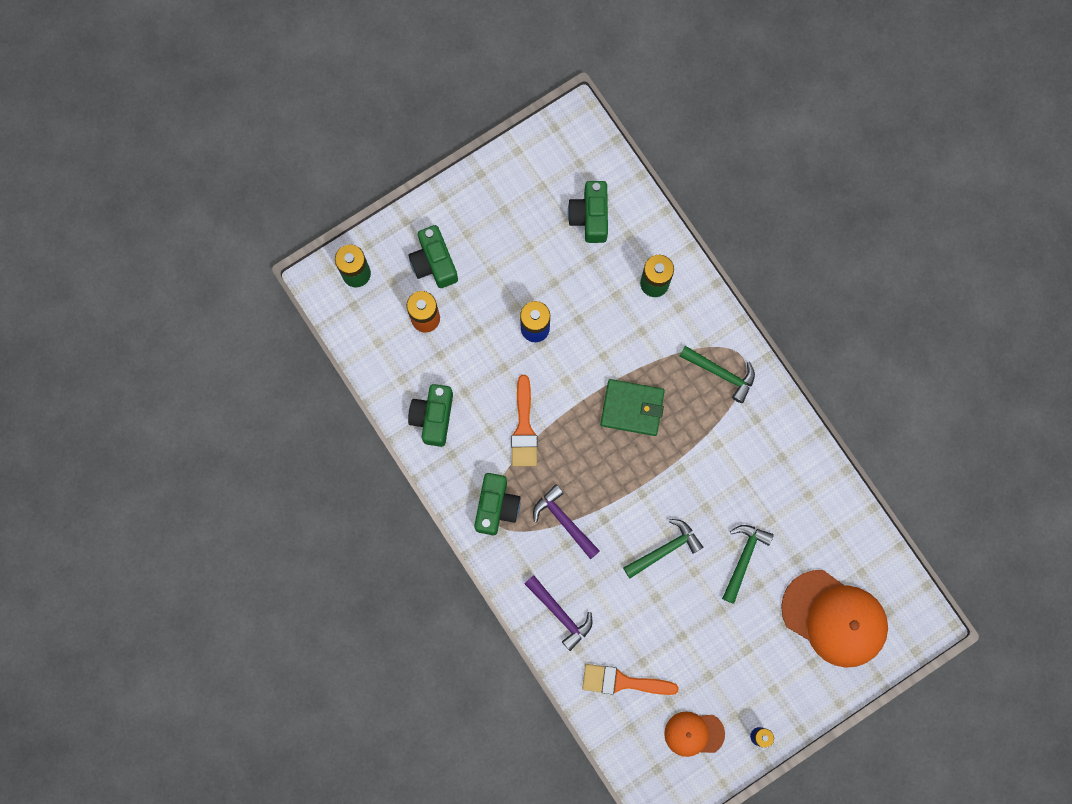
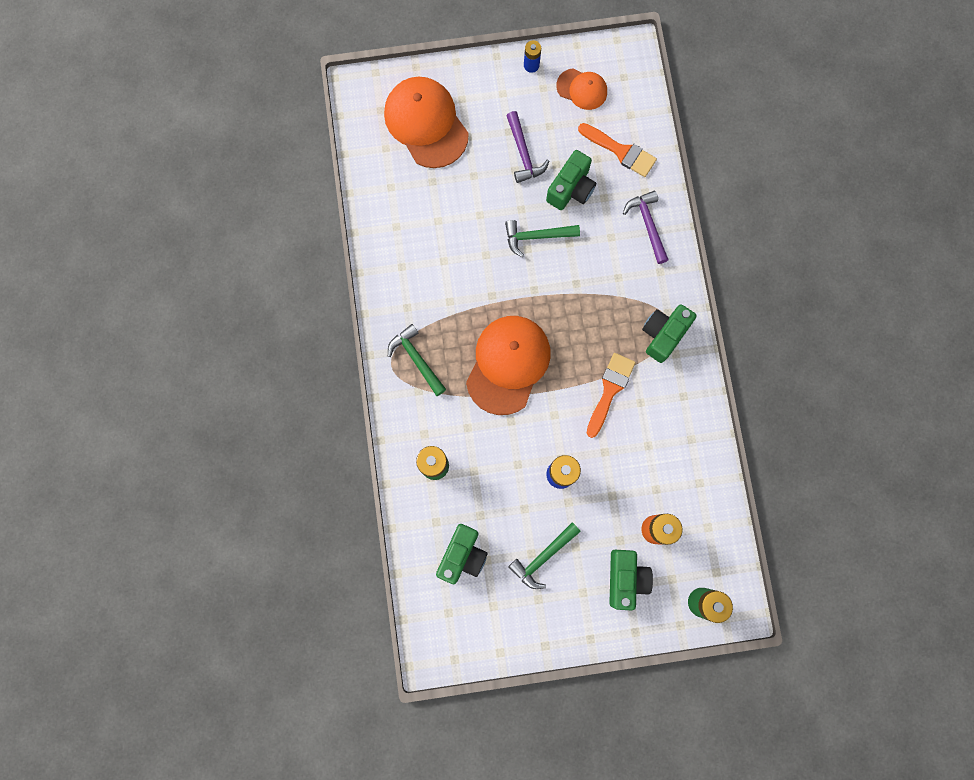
camera: 155 degrees left, 0 degrees up
green camera [408,384,453,447] -> green camera moved to [546,150,596,210]
purple hammer [533,484,600,559] -> purple hammer moved to [506,111,549,183]
green wallet [600,379,665,436] -> orange cap [466,316,551,415]
green hammer [722,525,774,604] -> green hammer moved to [508,522,581,589]

